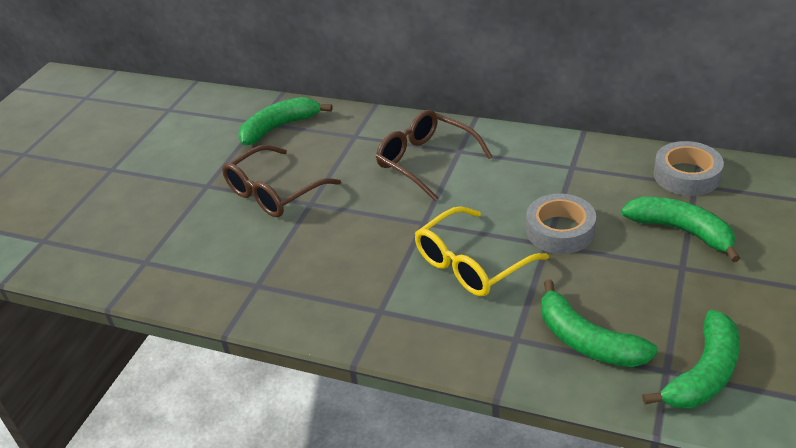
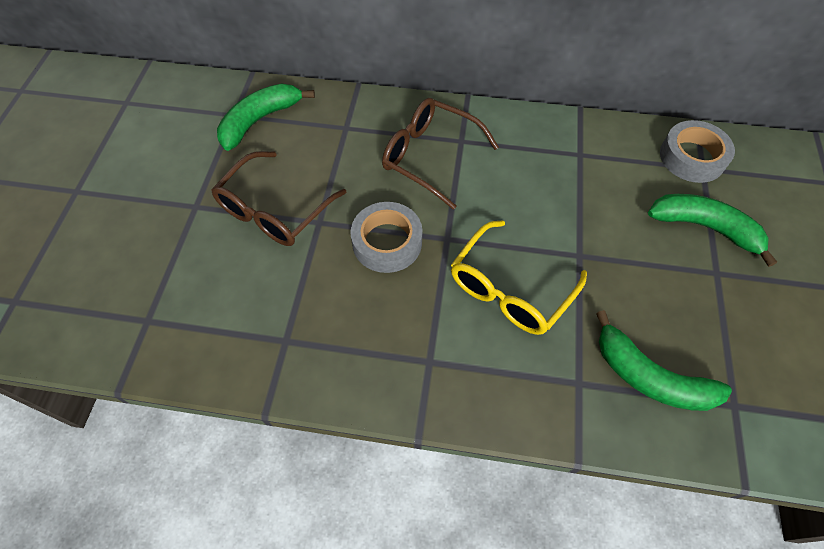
camera: 15 degrees left, 20 degrees up
grey tape [526,194,596,254] -> grey tape moved to [350,202,422,273]
green banana [642,310,740,408] -> none

